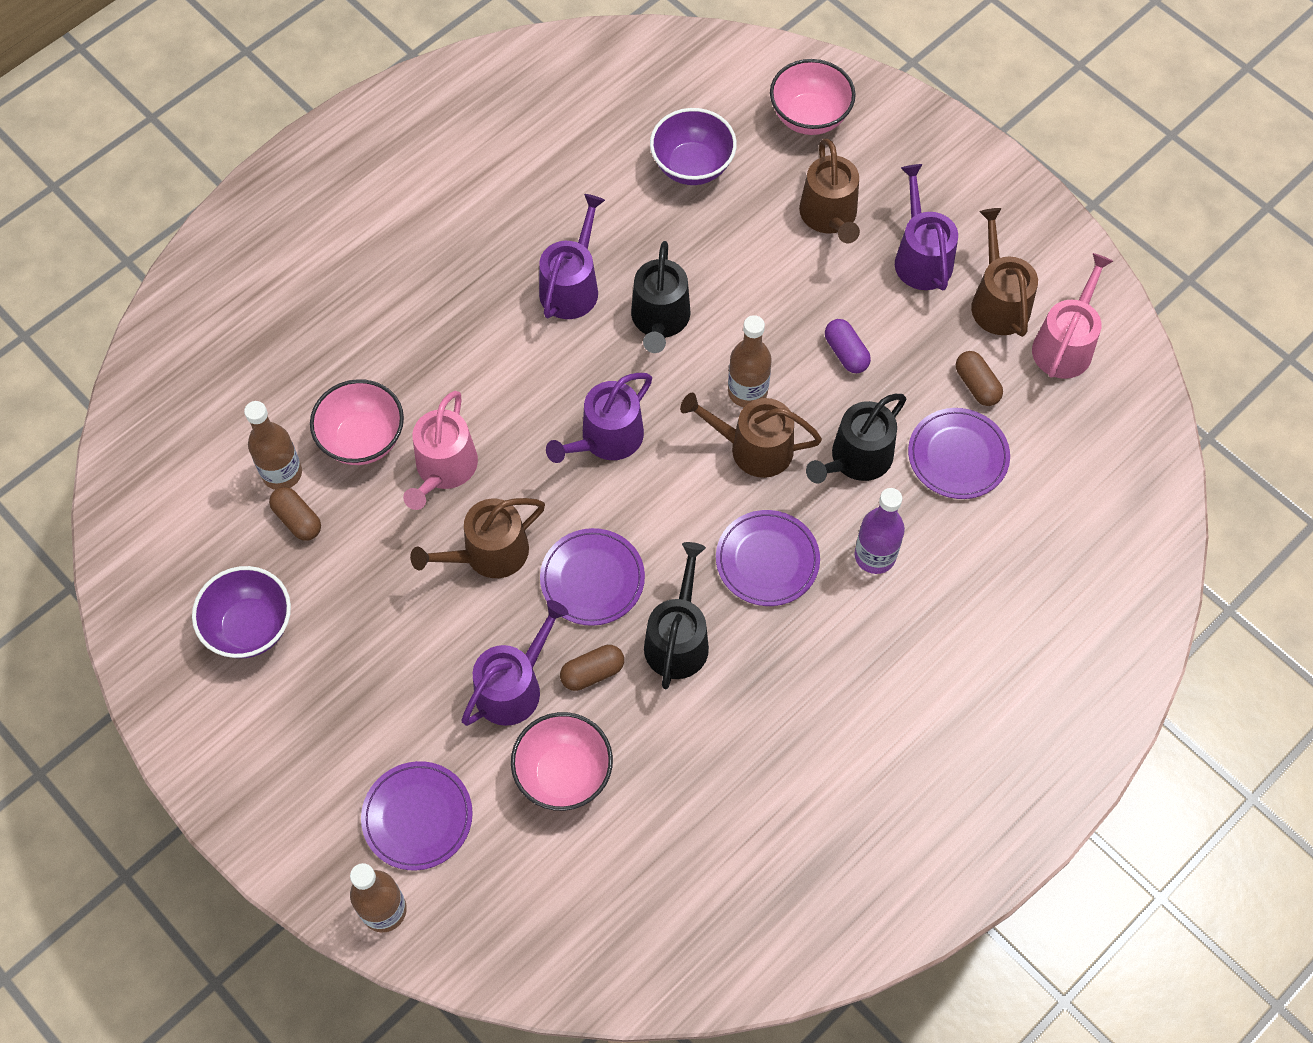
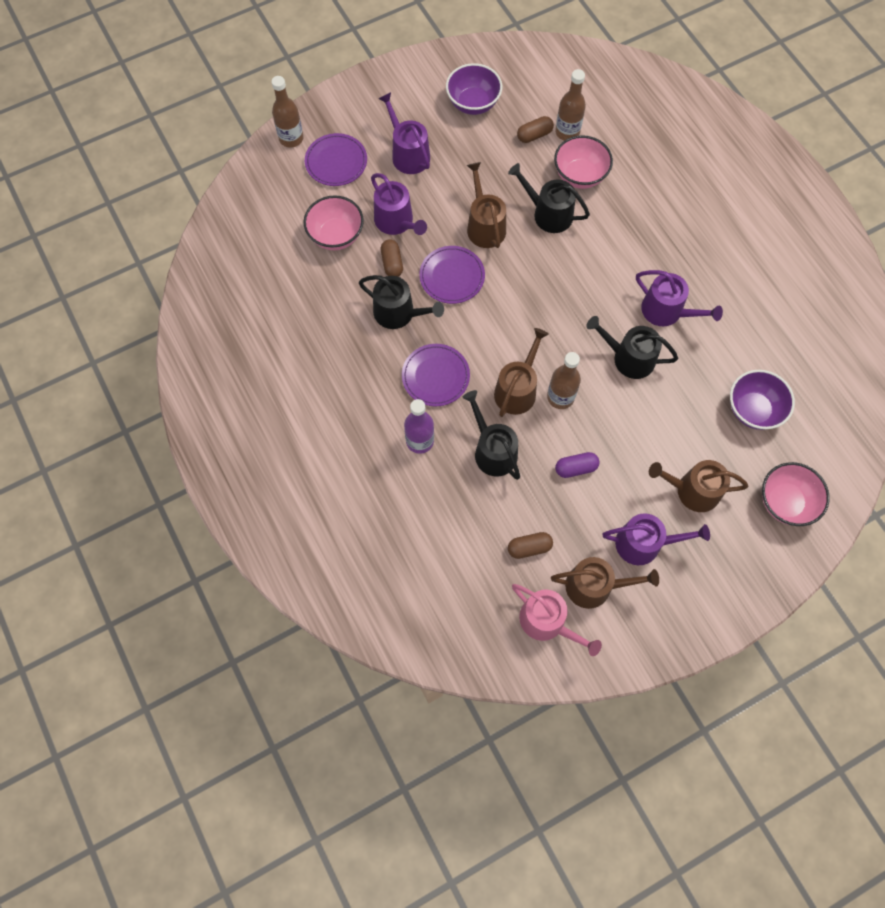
camera: 105 degrees right, 5 degrees up
pink watering can [403,391,478,510] -> black watering can [508,163,590,233]
purple watering can [546,373,652,463] -> purple watering can moved to [378,92,430,174]
purple plate [908,408,1010,499] -> none

